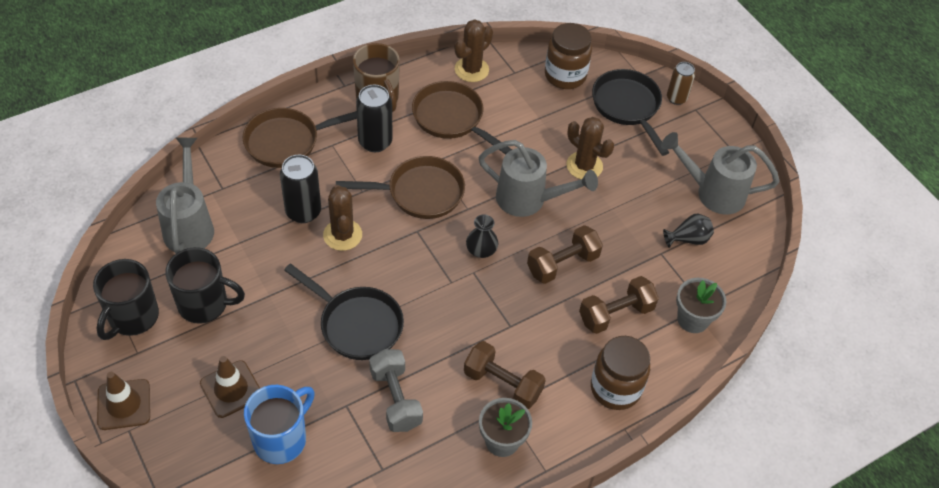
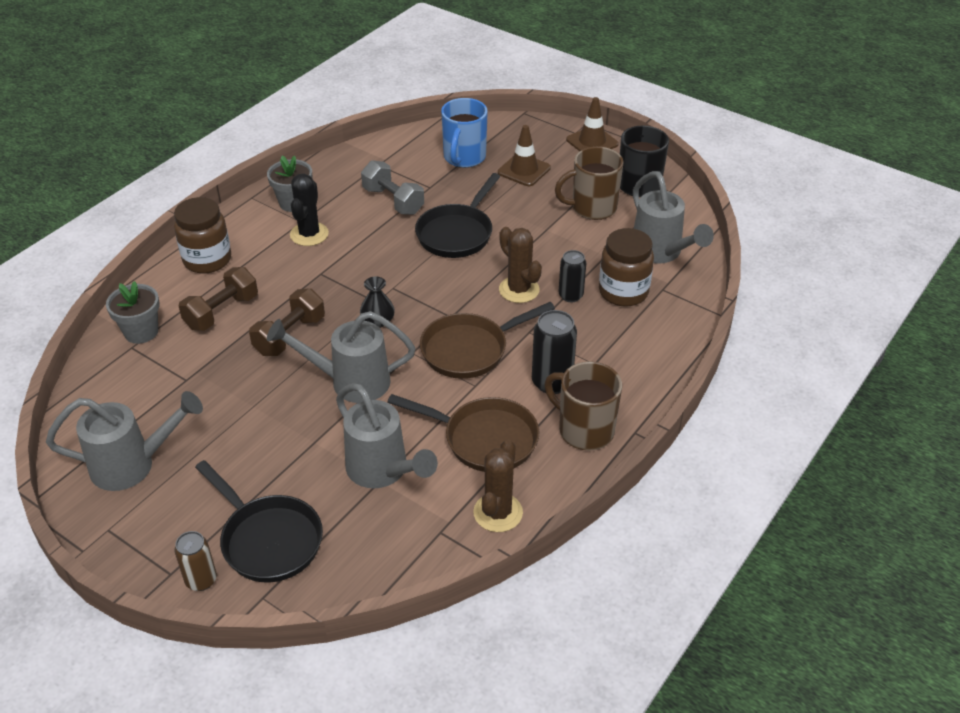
camera: 160 degrees right, 10 degrees down
black mug [165,247,245,324] -> brown mug [555,147,623,220]
brown pan [243,108,357,168] -> none
black can [280,155,321,223] -> black can [559,250,586,302], size x0.66
black pan [284,264,404,360] -> black pan turned 75 degrees counterclockwise [415,173,500,258]
brown dumbbell [464,341,546,409] -> black cactus [290,174,329,246]
brown jar [545,23,592,89] -> brown jar moved to [599,228,654,307]
brown cactus [566,117,614,179] -> none
black vase [663,213,714,248] -> none
none -> grey watering can [336,383,438,488]

